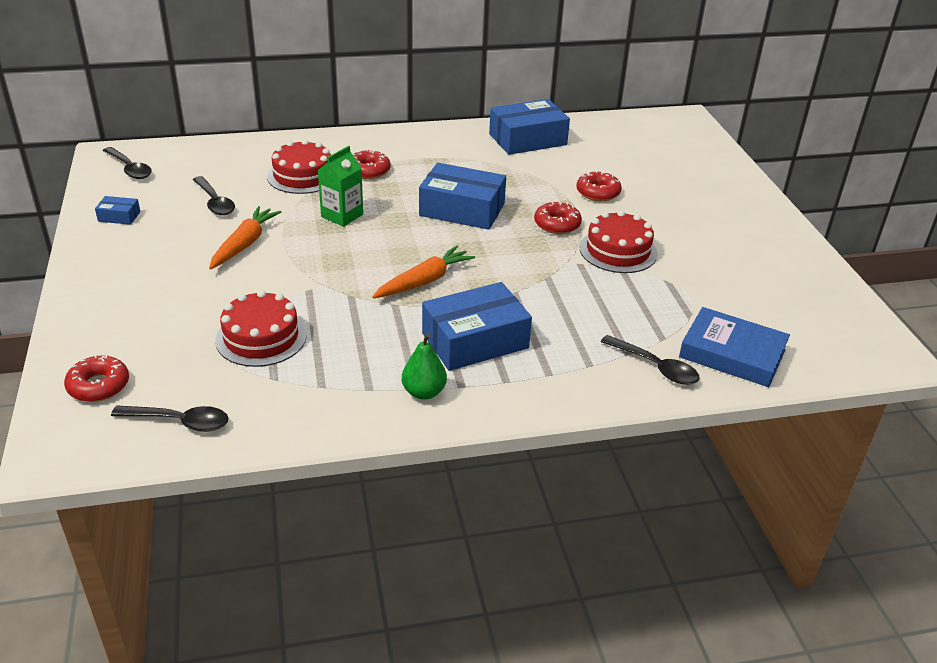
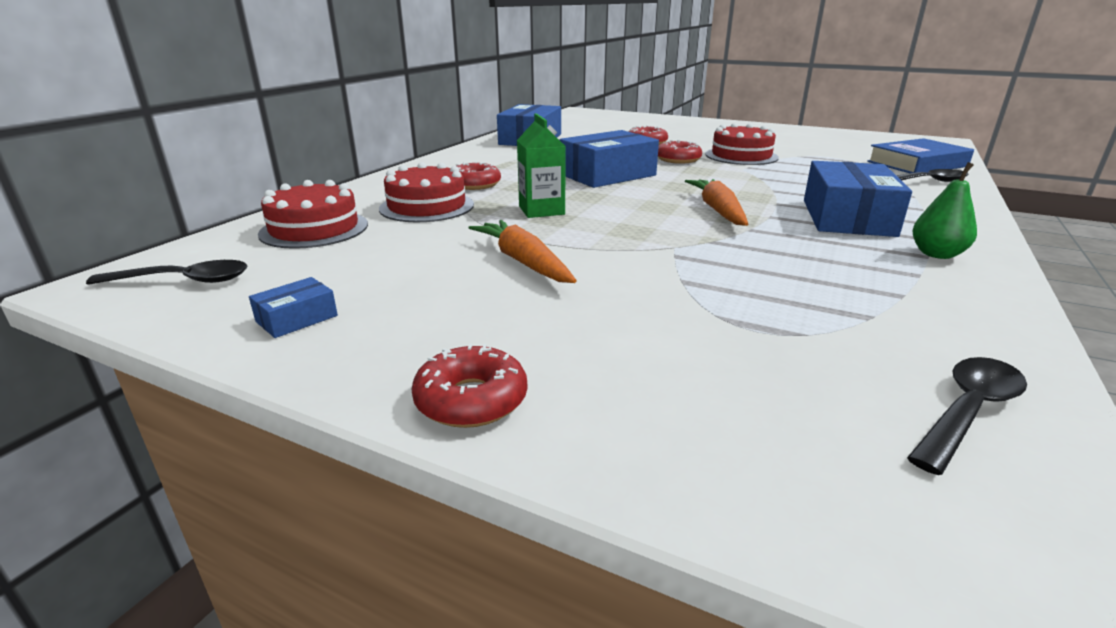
camera: 50 degrees left, 10 degrees down
red donut [64,354,129,402] -> red donut moved to [411,344,527,428]
black spoon [193,176,235,215] -> none
red cake [215,290,307,367] -> red cake moved to [258,180,368,249]

